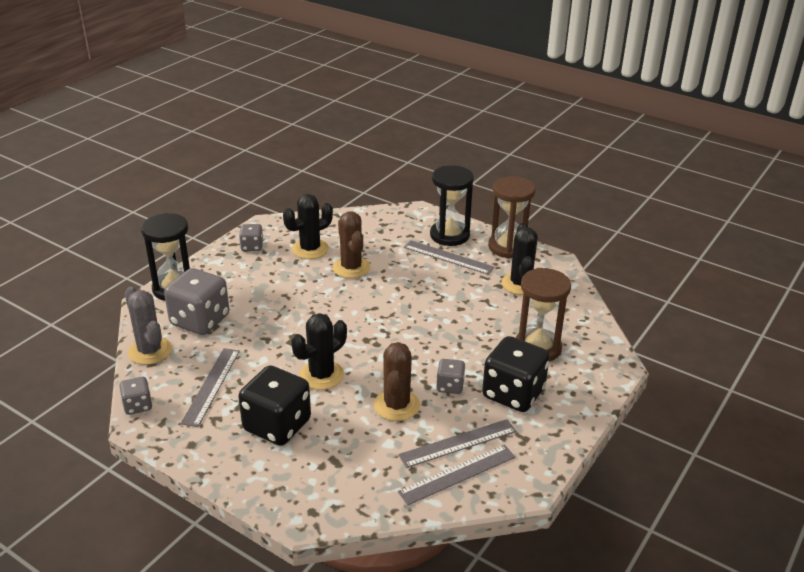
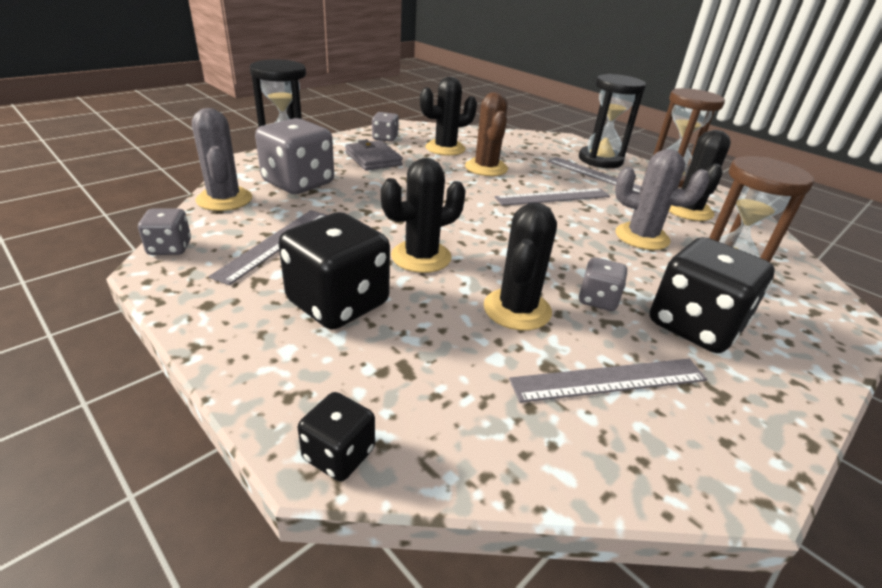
camera: 10 degrees right, 0 degrees up
brown cactus [374,342,420,421] -> black cactus [484,203,557,331]
grey ruler [398,445,516,505] -> grey ruler moved to [495,188,610,206]
none -> black dice [298,392,375,481]
none -> grey wallet [345,140,403,171]
none -> grey cactus [615,149,710,250]

